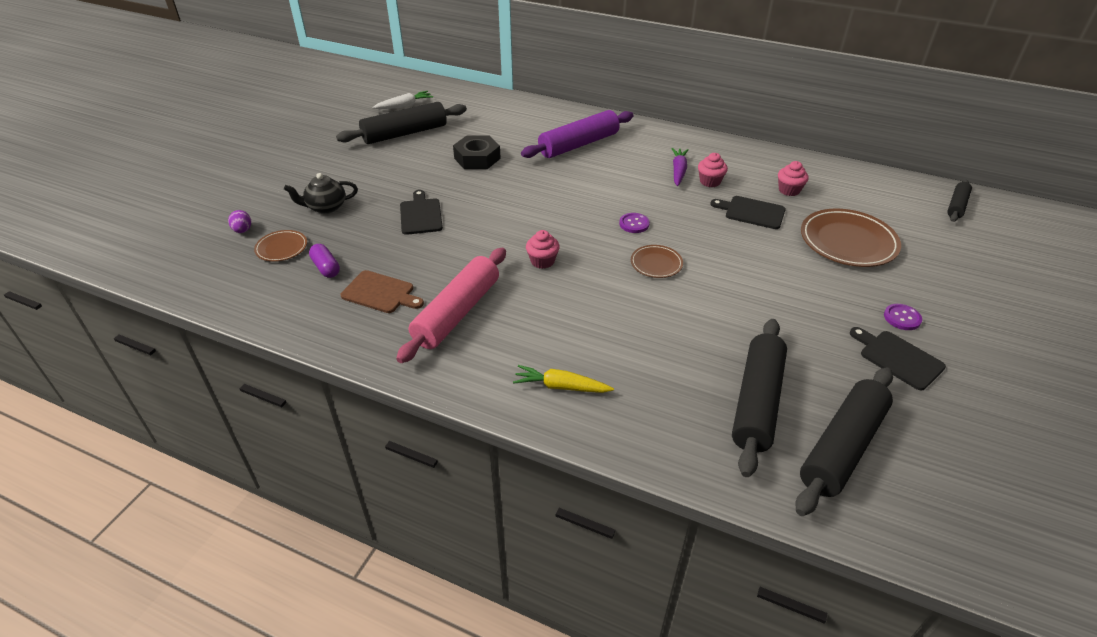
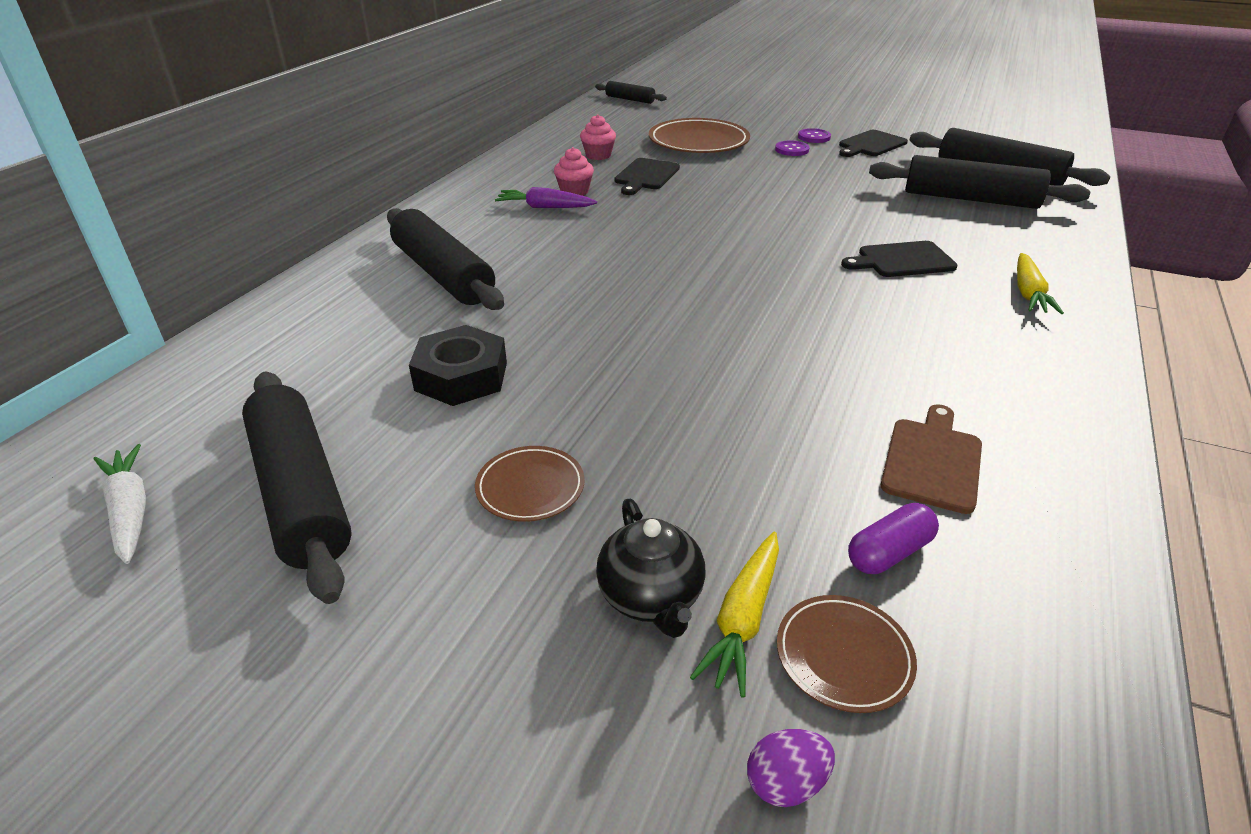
camera: 90 degrees left, 5 degrees down
pink rolling pin [396,248,506,363] -> none
black cutting board [400,190,443,235] -> black cutting board moved to [841,241,957,277]
purple rolling pin [521,110,634,158] -> black rolling pin [387,208,504,310]
pink cupcake [526,230,560,269] -> none
purple button [619,213,650,233] -> purple button moved to [775,140,810,156]
brown plate [631,245,683,278] -> brown plate moved to [475,446,585,522]
none -> yellow carrot [690,532,779,698]

